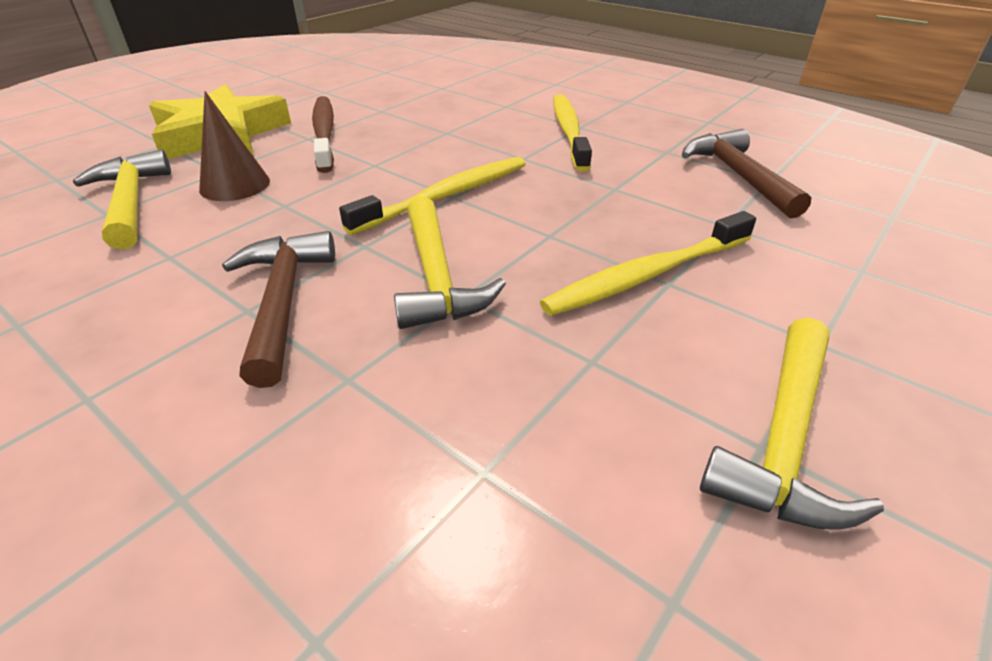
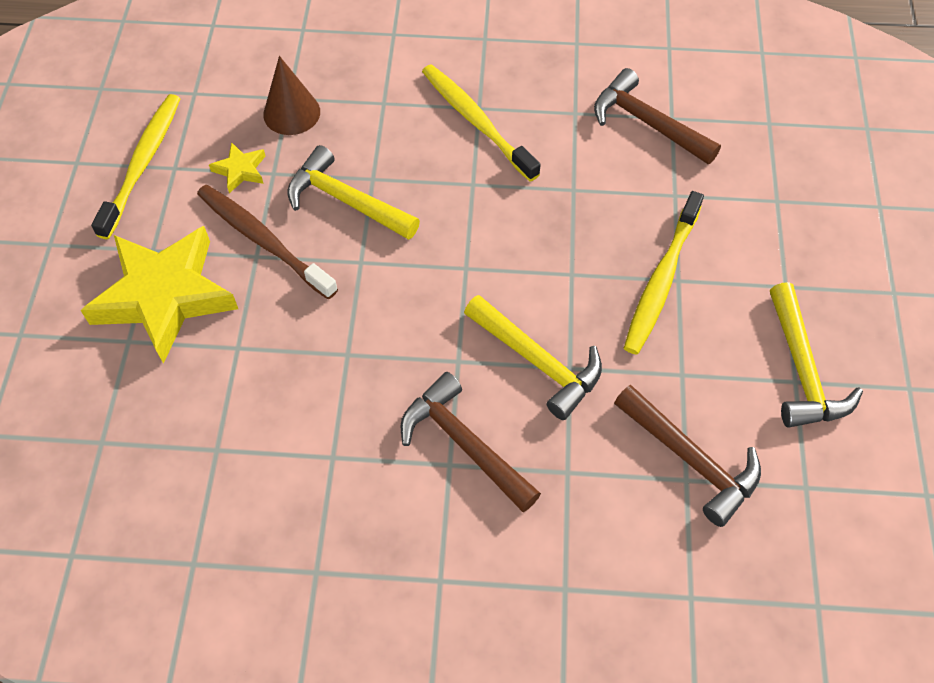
camera: 35 degrees left, 20 degrees up
yellow hammer [73,149,171,250] -> yellow hammer moved to [287,145,420,240]
brown cone [199,91,270,201] -> brown cone moved to [263,56,320,135]
yellow toothbrush [339,157,526,235] -> yellow toothbrush moved to [91,94,181,239]
none -> yellow star [209,142,266,193]
none -> brown hammer [614,385,761,527]

